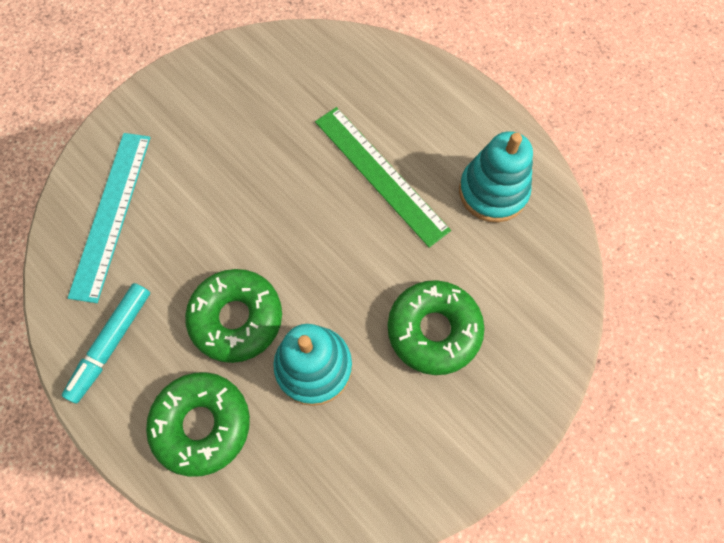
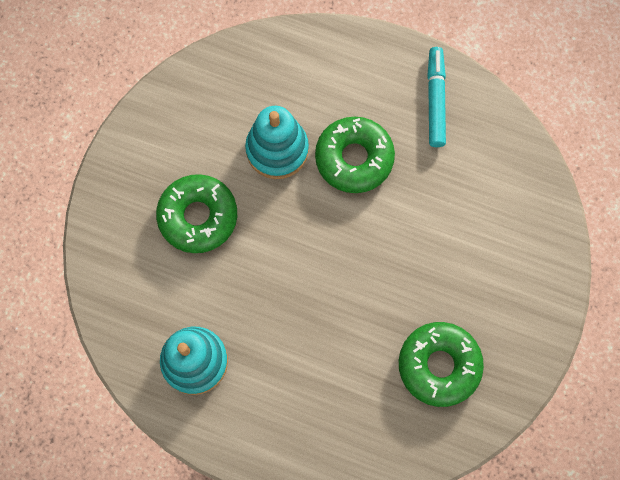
camera: 155 degrees right, 5 degrees up
turquoise ruler [68,133,151,303] -> none
green donut [146,372,250,477] -> green donut moved to [399,322,484,407]
green ruler [315,107,451,248] -> none

